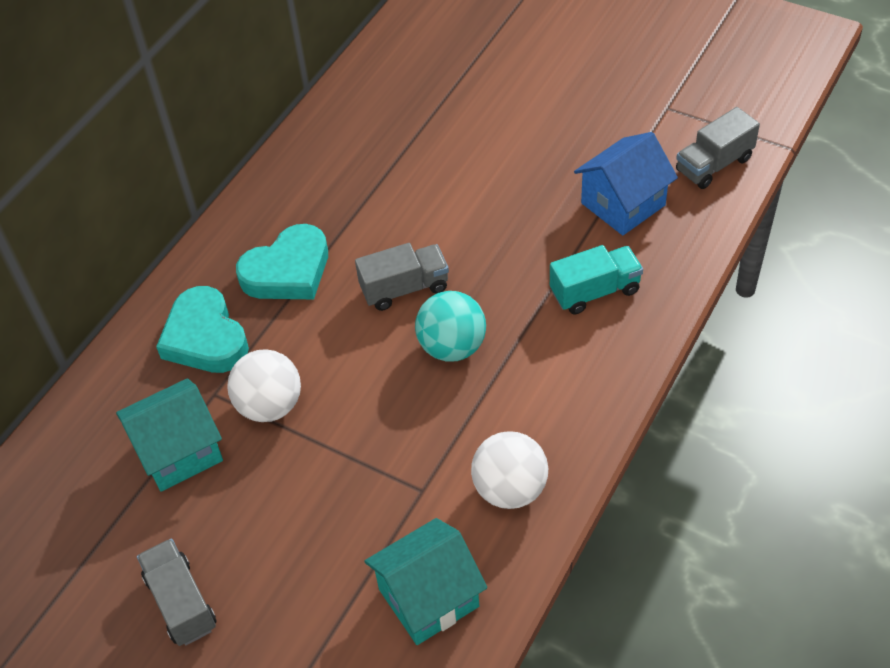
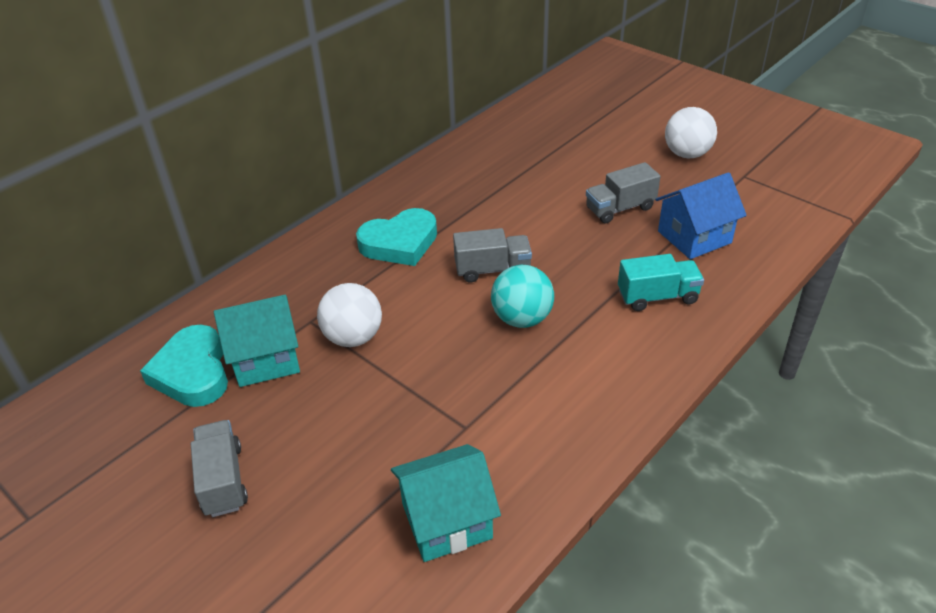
camera: 10 degrees right, 10 degrees down
turquoise heart [156,286,249,373] -> turquoise heart moved to [140,325,228,407]
white ball [471,431,548,509] -> white ball moved to [665,107,717,158]
grey truck [676,107,760,189] -> grey truck moved to [586,162,661,223]

